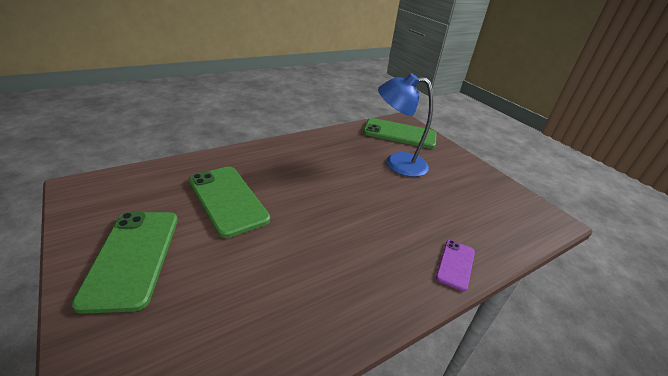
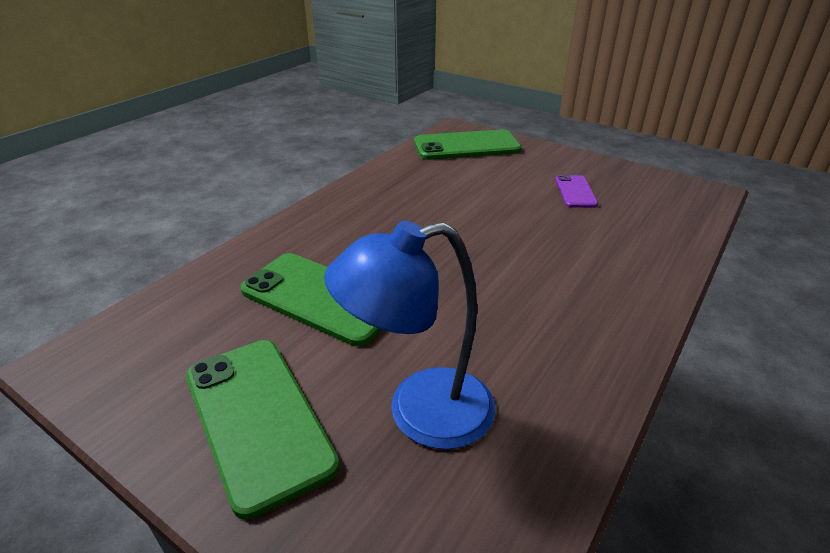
camera: 20 degrees left, 0 degrees up
blue lamp [378,73,433,177] -> blue lamp moved to [324,220,495,450]
purple phone [436,240,475,291] -> purple phone moved to [555,175,598,208]

